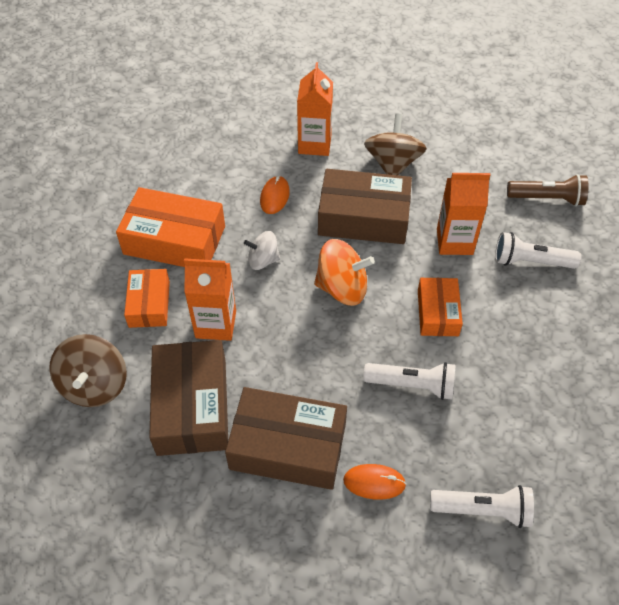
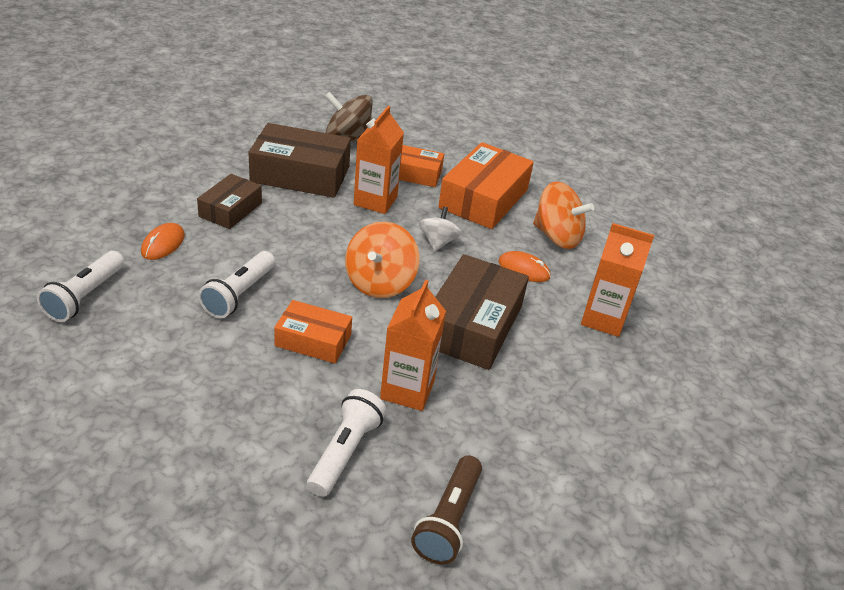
camera: 100 degrees right, 15 degrees down
brown box [225,387,347,490] -> brown box [197,174,262,229], size x0.59
brown spinning top [364,114,427,175] -> none
none -> orange spinning top [533,181,594,249]

